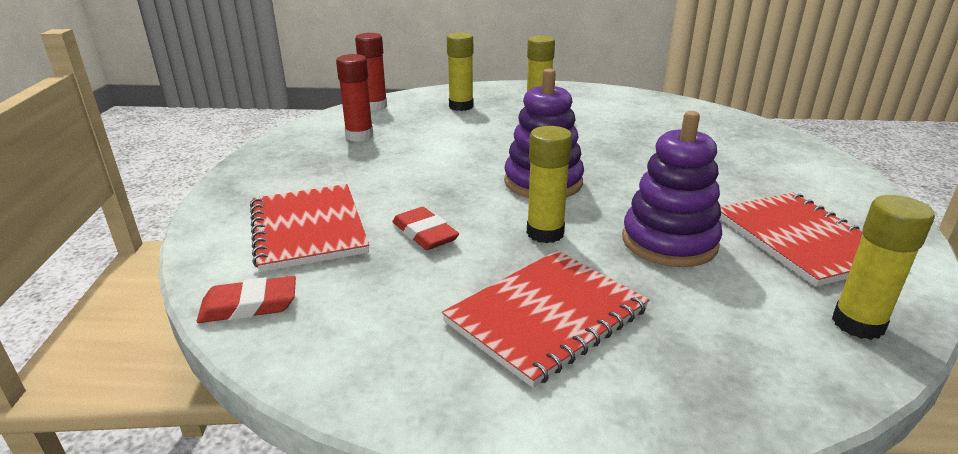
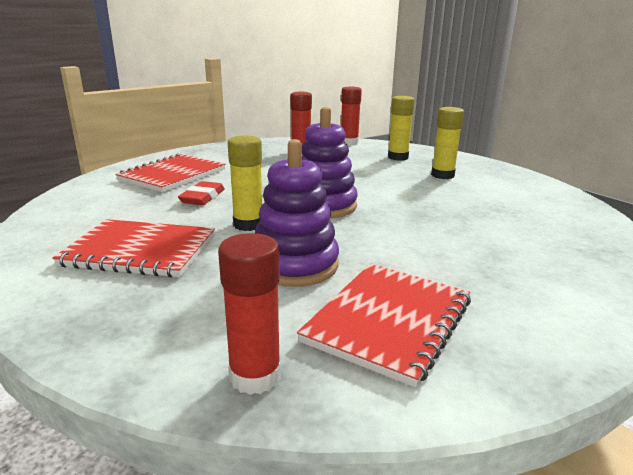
camera: 50 degrees right, 5 degrees down
red eraser [197,276,296,323] -> none
yellow glue stick [832,195,935,340] -> red glue stick [218,233,281,395]

